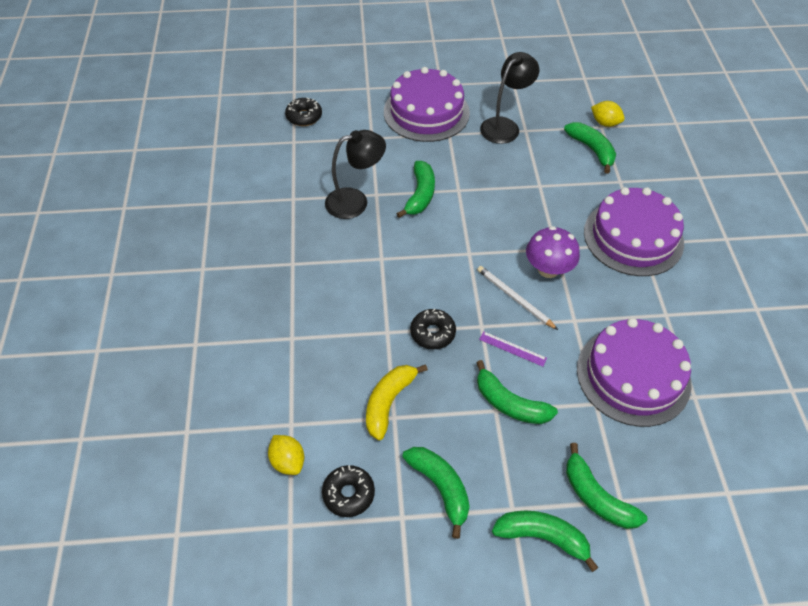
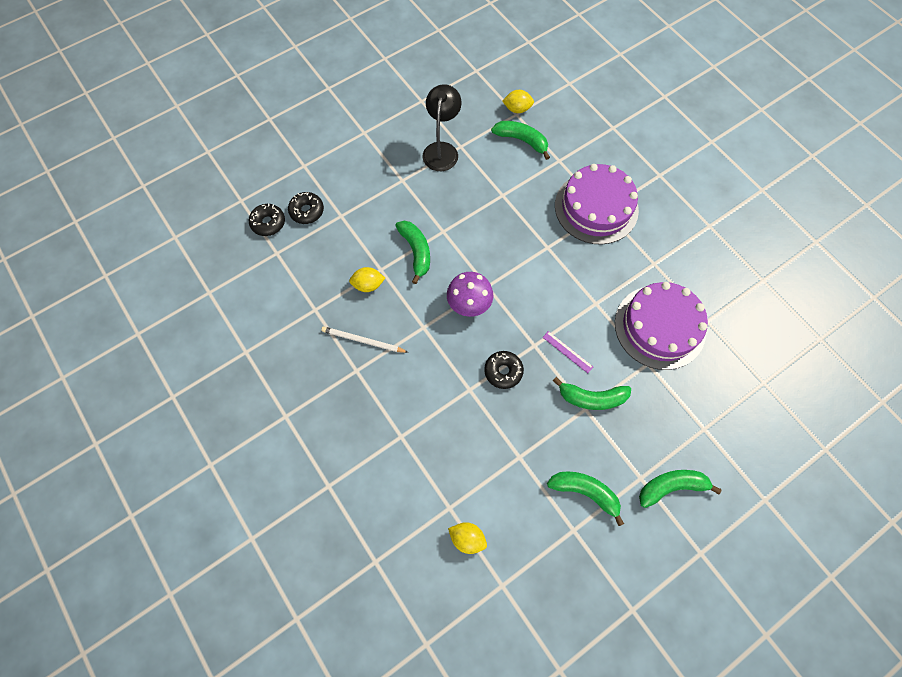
camera: 30 degrees left, 15 degrees up
black donut [322,465,375,517] -> black donut moved to [288,192,324,224]
black lamp [325,130,386,219] -> yellow lemon [349,267,385,292]
yellow banana [366,364,428,440] -> none
purple cake [384,67,470,142] -> none
white pencil [477,266,558,330] -> white pencil moved to [321,326,409,353]
purple ruler [479,331,547,367] -> purple ruler turned 45 degrees clockwise [543,331,593,373]
purple mushroom [526,226,580,278] -> purple mushroom moved to [447,272,494,317]
green banana [566,443,647,529] -> none

